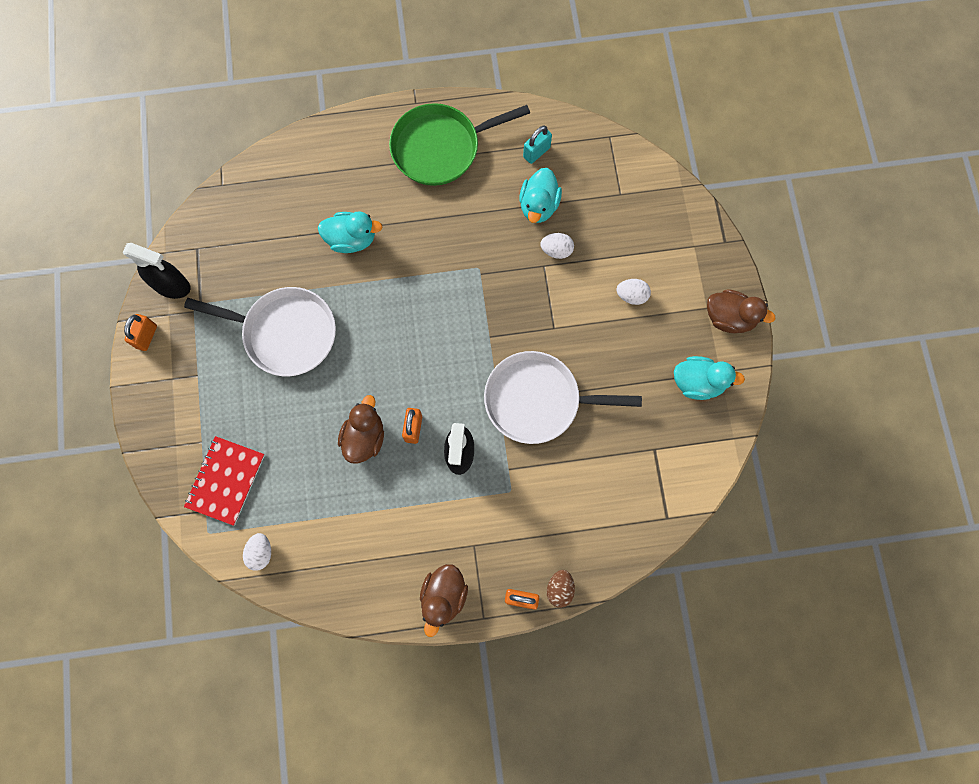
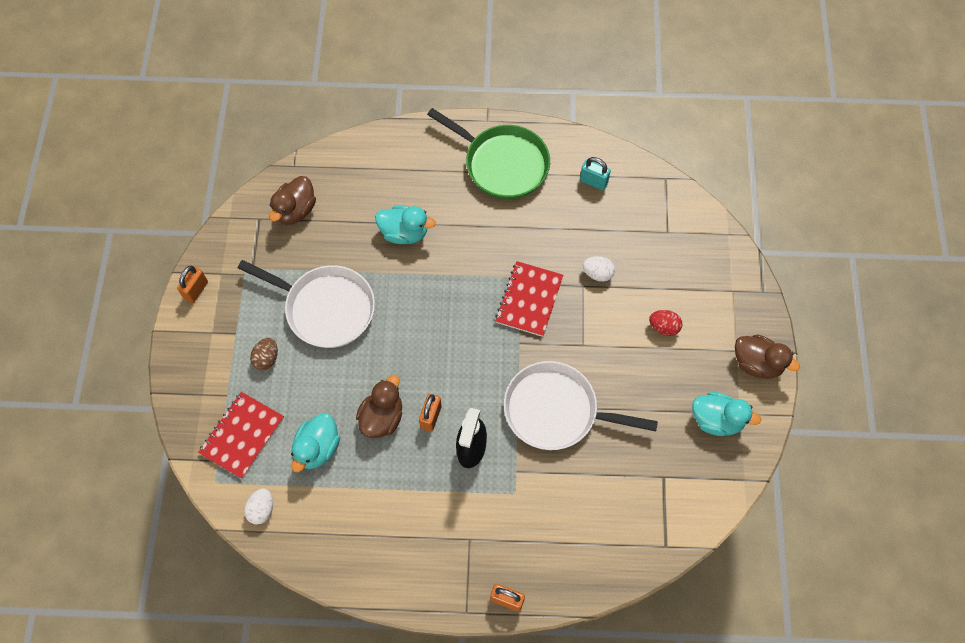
camera: 10 degrees right, 10 degrees down
black spray bottle [123,243,191,299] -> none
green pan [389,103,530,186] -> green pan turned 135 degrees counterclockwise [427,108,550,199]
brown duck [420,564,468,637] -> brown duck moved to [269,176,316,225]
turquoise duck [519,168,562,223] -> turquoise duck moved to [291,413,340,472]
turquoise padlock [523,126,552,164] -> turquoise padlock turned 60 degrees clockwise [580,157,611,190]
brown egg [547,570,575,608] -> brown egg moved to [250,338,278,370]
white egg [616,279,651,305] -> red egg [649,310,682,336]
none -> red notebook [495,261,563,337]

